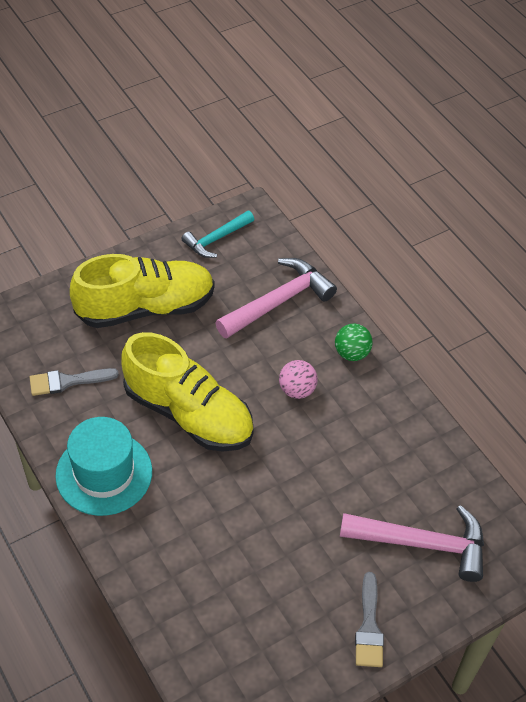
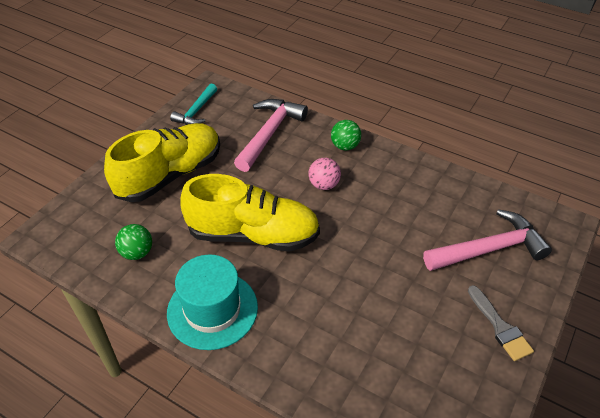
camera: 25 degrees left, 5 degrees down
grey brush [30,368,119,396] -> green ball [115,224,152,260]

